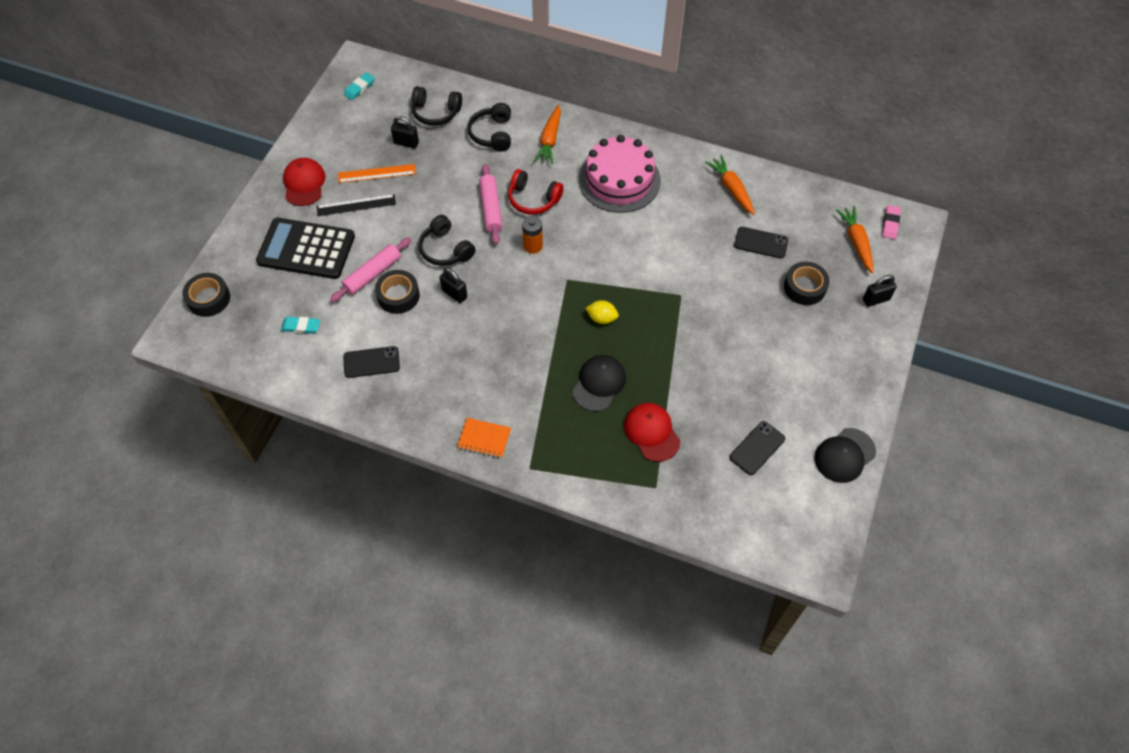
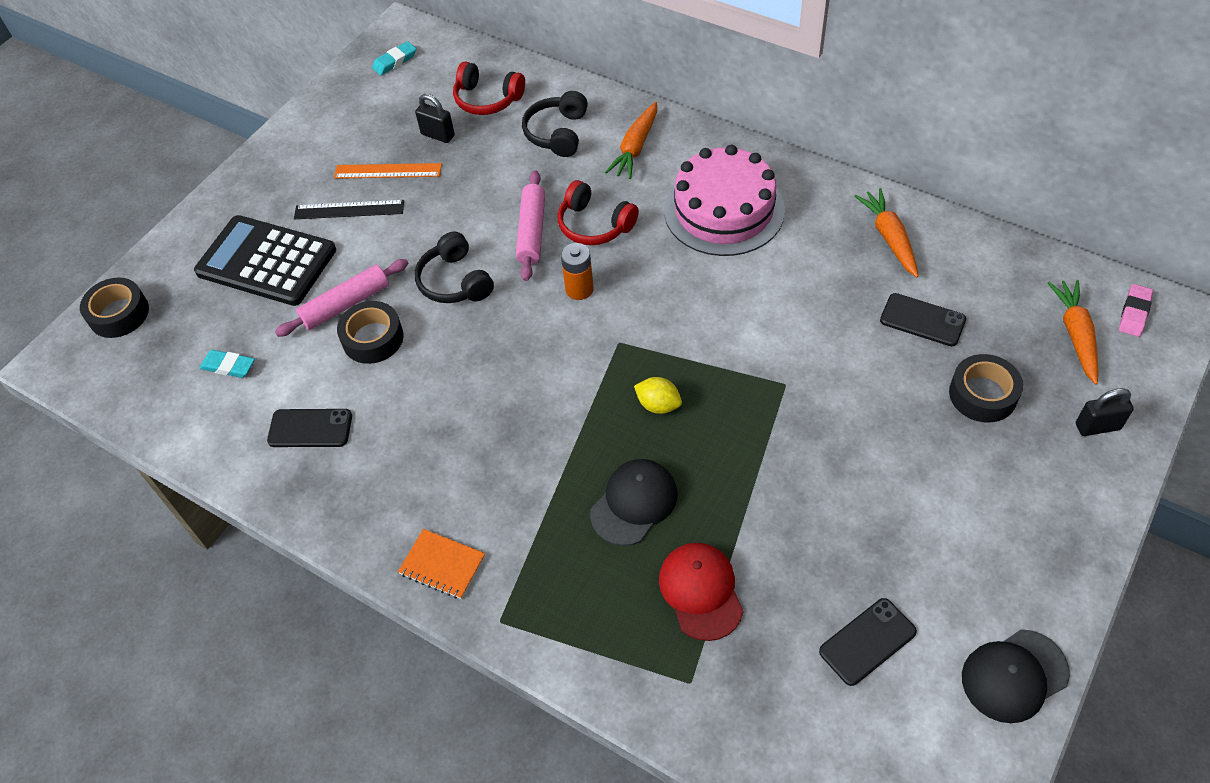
camera: 15 degrees right, 5 degrees down
red cap [283,158,325,206] -> none
black headphones [411,86,462,126] -> red headphones [453,62,525,115]
black padlock [439,268,467,303] -> none

